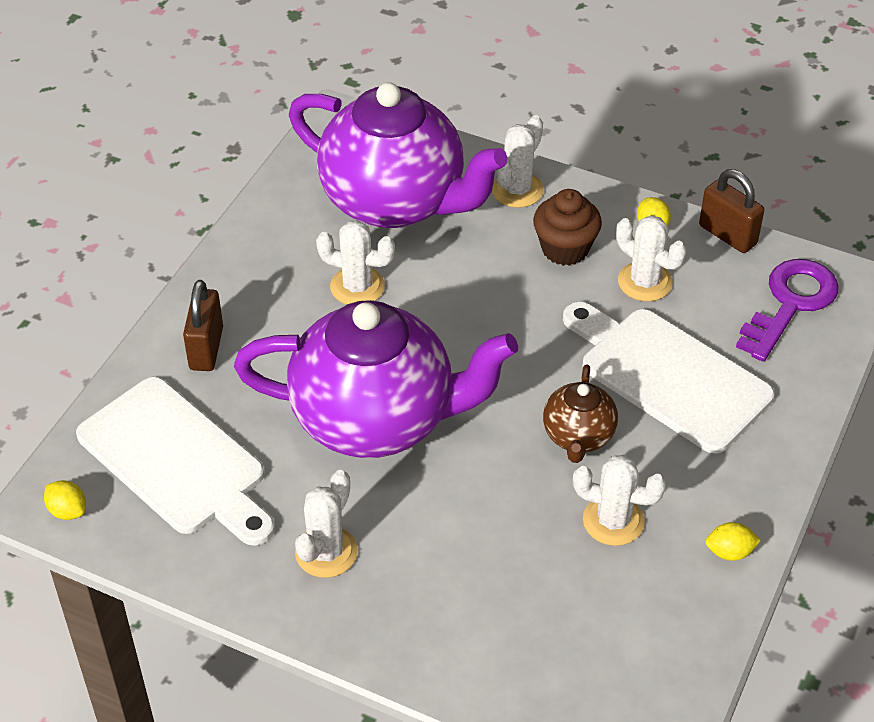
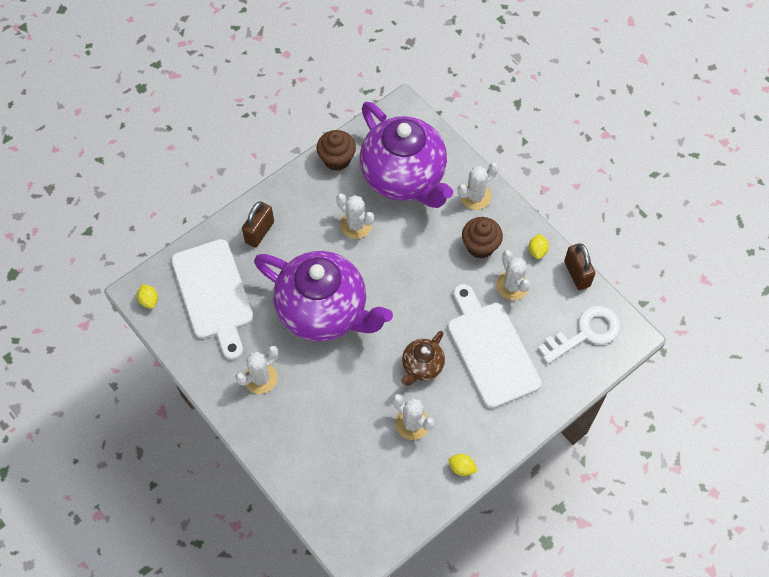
camera: 25 degrees right, 15 degrees up
purple key [736,259,839,362] -> white key [538,306,620,364]
none -> brown cupcake [317,130,356,171]

